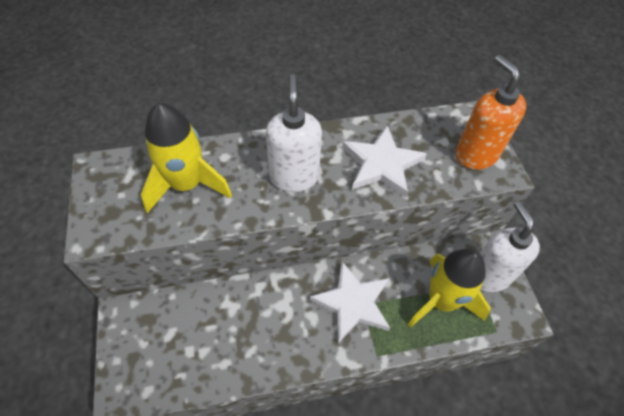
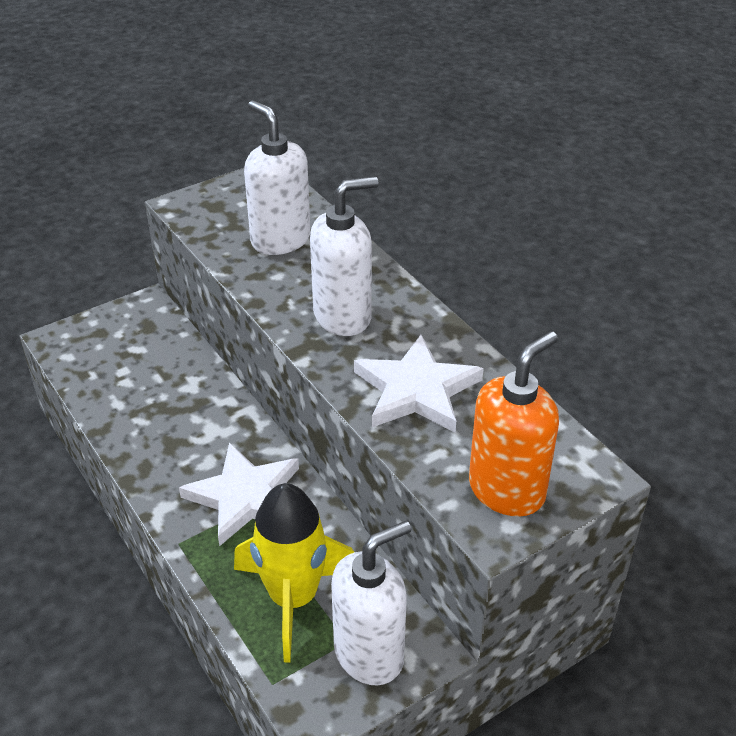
camera: 70 degrees right, 15 degrees down
yellow rocket [141,103,232,213] -> white soap dispenser [244,100,310,255]

